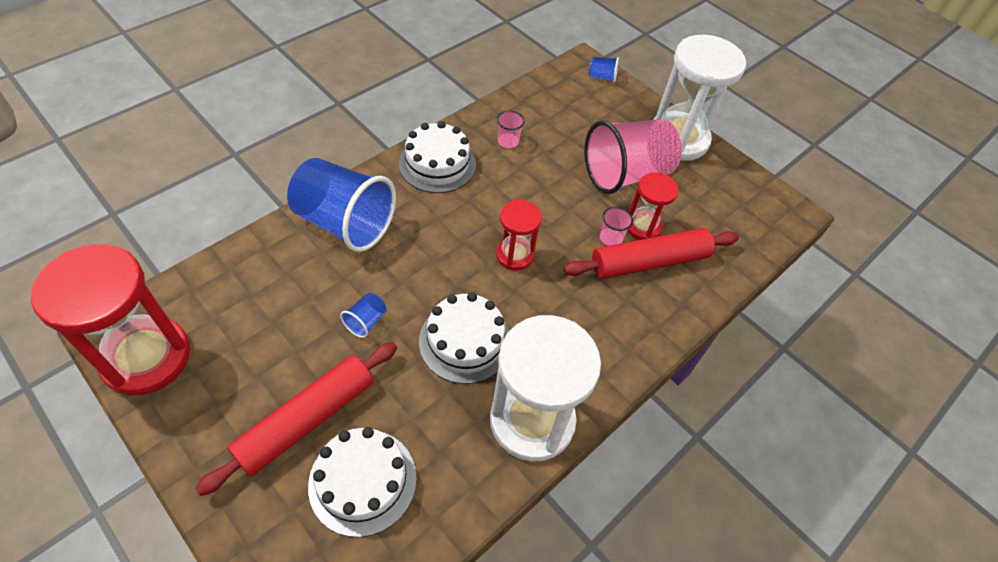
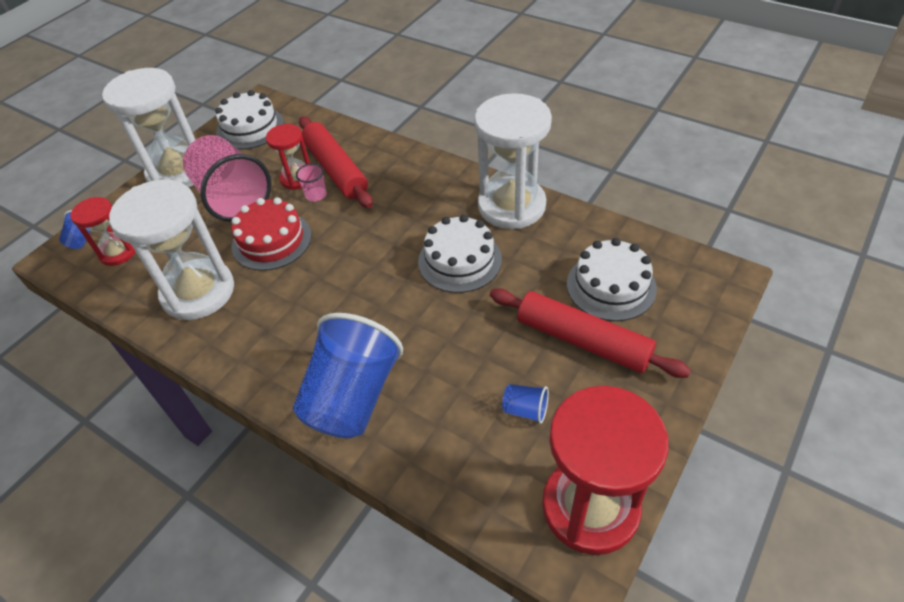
camera: 95 degrees left, 5 degrees down
blue cup [340,293,387,338] -> blue cup moved to [502,384,549,424]
white cake [399,121,476,193] -> white cake moved to [215,90,284,150]
red hourglass [496,200,542,270] -> red hourglass moved to [70,197,136,266]
pink cup [497,110,525,148] -> white hourglass [109,179,234,320]
none -> red cake [231,197,312,271]

